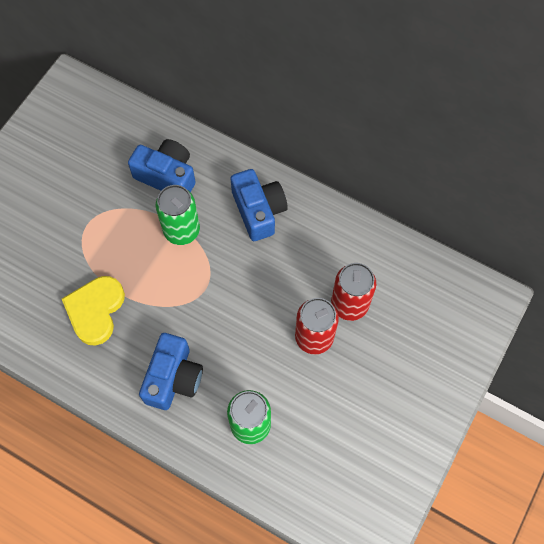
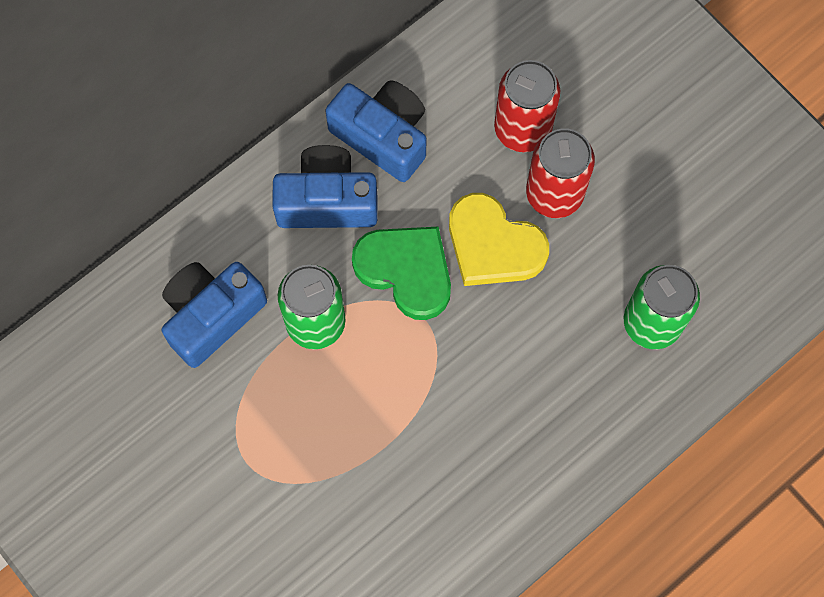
camera: 70 degrees left, 5 degrees up
yellow heart [62,276,125,346] -> yellow heart moved to [449,193,549,286]
blue camera [139,333,203,410] -> blue camera moved to [326,81,427,182]
none -> green heart [352,227,451,320]

